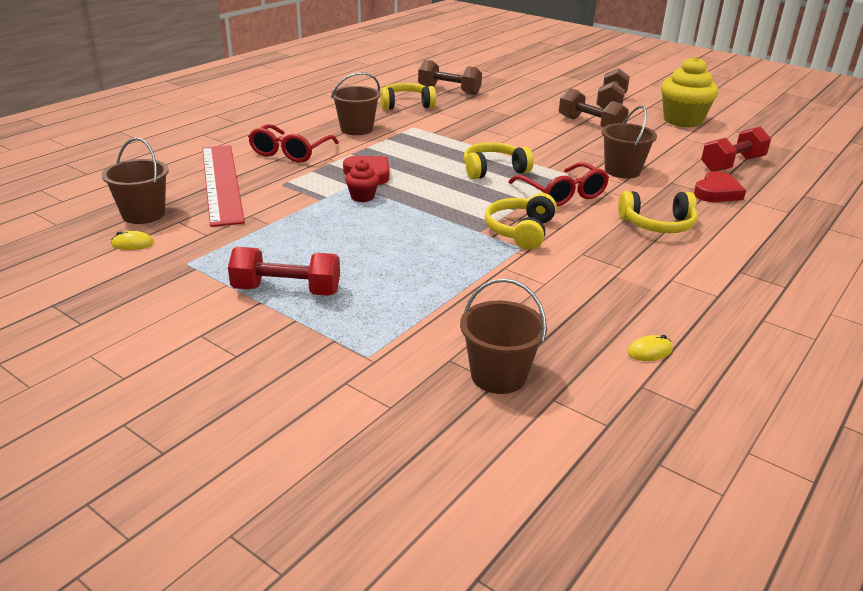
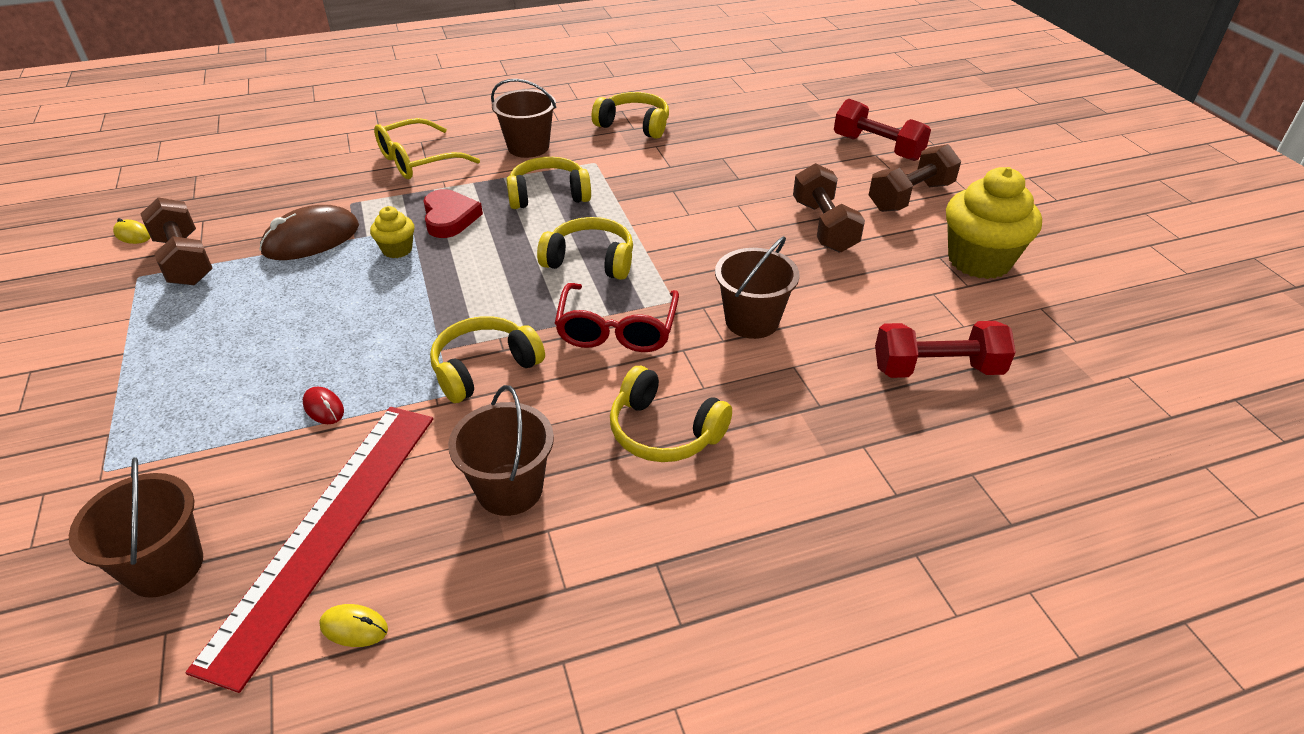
camera: 35 degrees right, 10 degrees up
brown bucket [102,137,169,224] -> brown bucket moved to [448,385,554,516]
red ruler [202,145,245,227] -> red ruler moved to [186,407,433,693]
red dumbbell [228,247,340,296] -> red dumbbell moved to [834,99,931,161]
red glasses [248,124,339,163] -> yellow glasses [374,118,480,179]
red cupcake [345,160,379,202] -> yellow cupcake [370,206,415,258]
brown dumbbell [418,60,482,95] -> brown dumbbell moved to [141,197,213,286]
red heart [694,171,746,202] -> none
none -> brown mouse [259,205,359,260]
none -> red mouse [303,387,344,424]
none -> yellow headphones [506,157,591,209]

